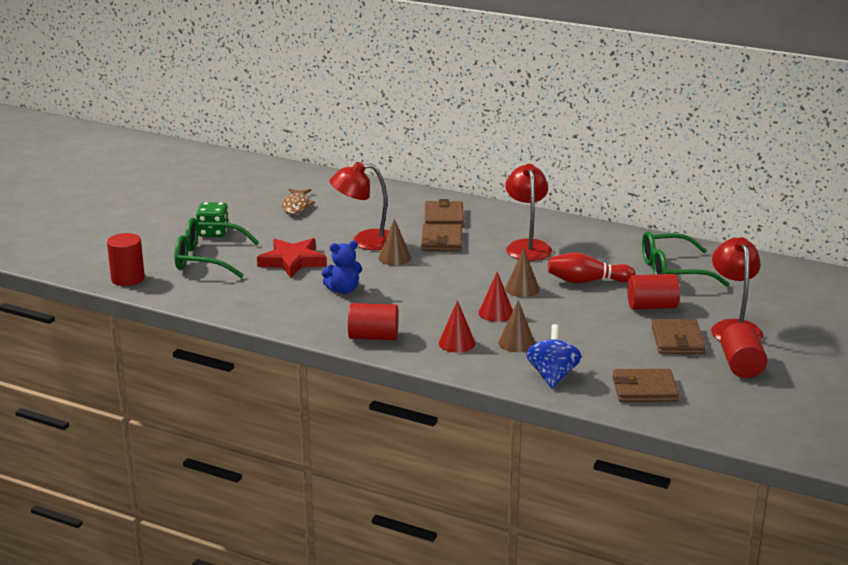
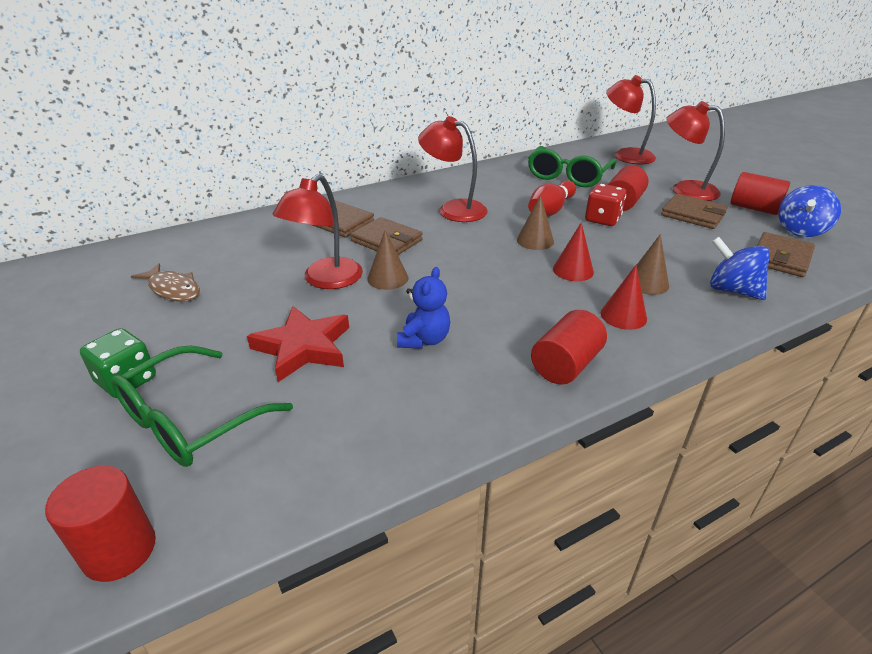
camera: 55 degrees left, 10 degrees up
none -> red dice [585,184,626,226]
none -> red lamp [606,75,656,164]
none -> blue spinning top [778,185,841,237]

